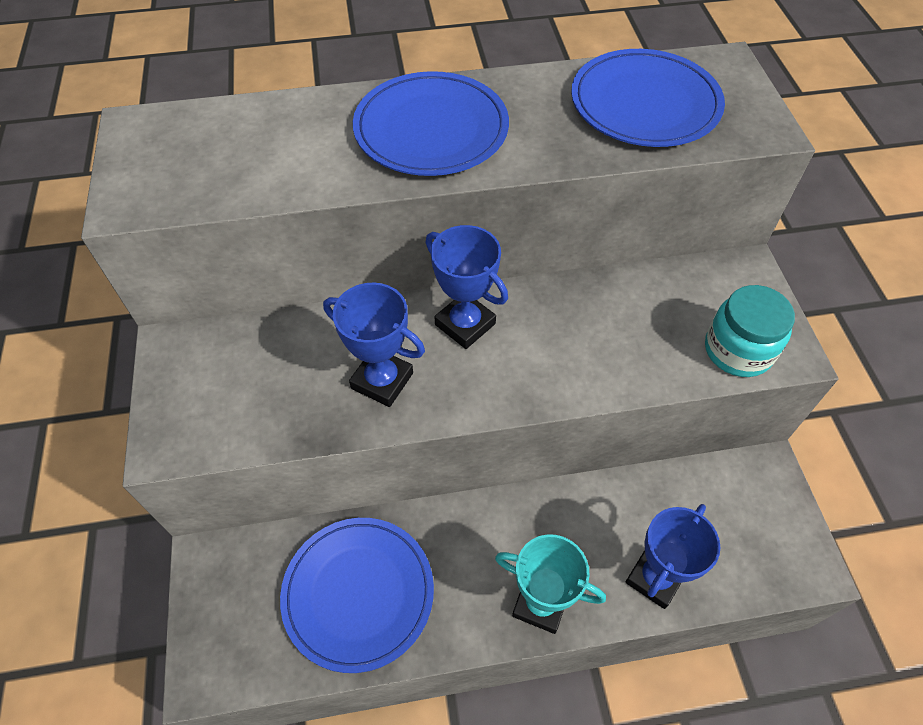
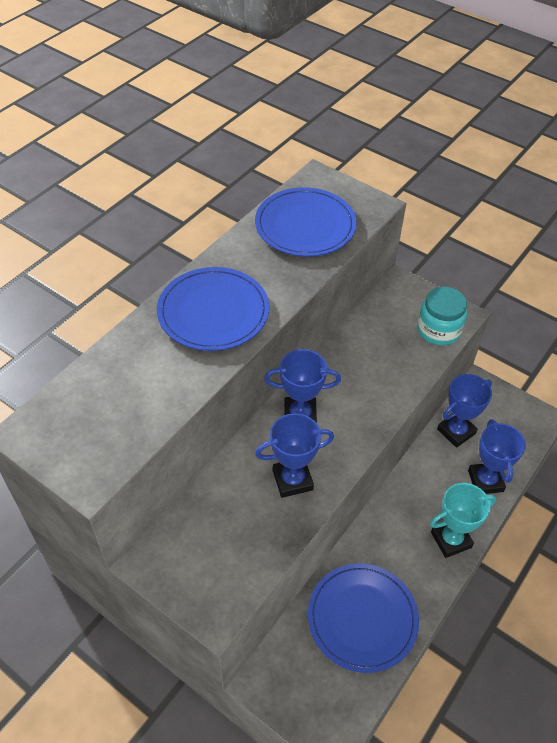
camera: 45 degrees left, 5 degrees down
none -> blue trophy [437,374,492,448]

